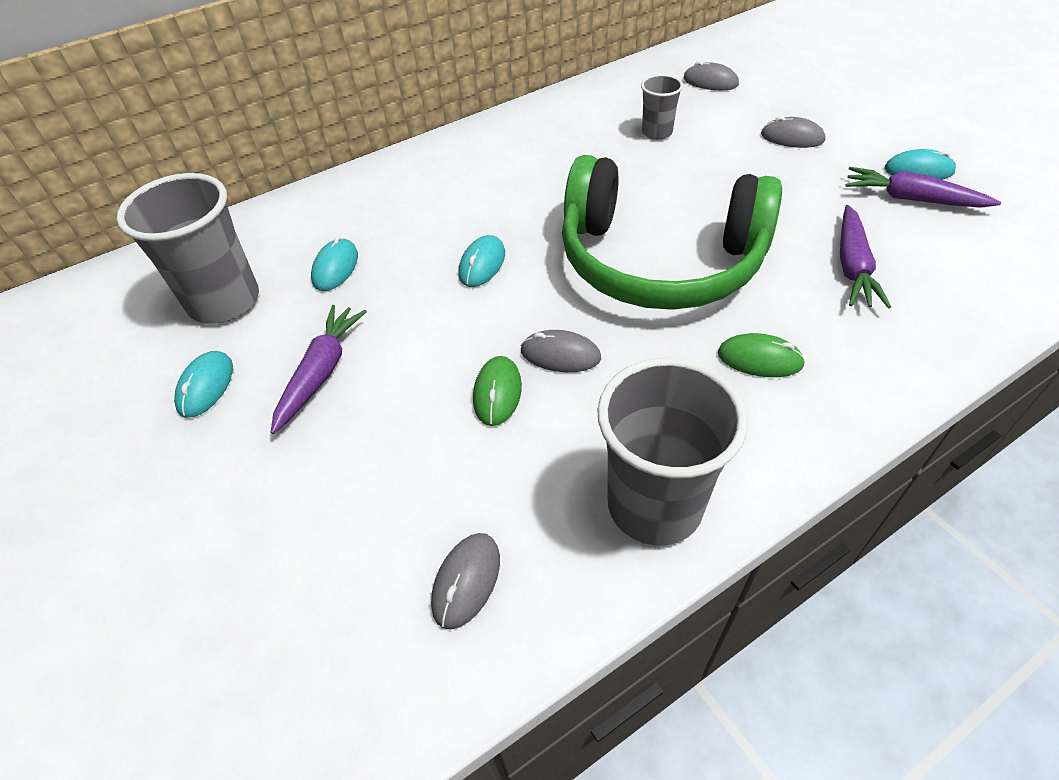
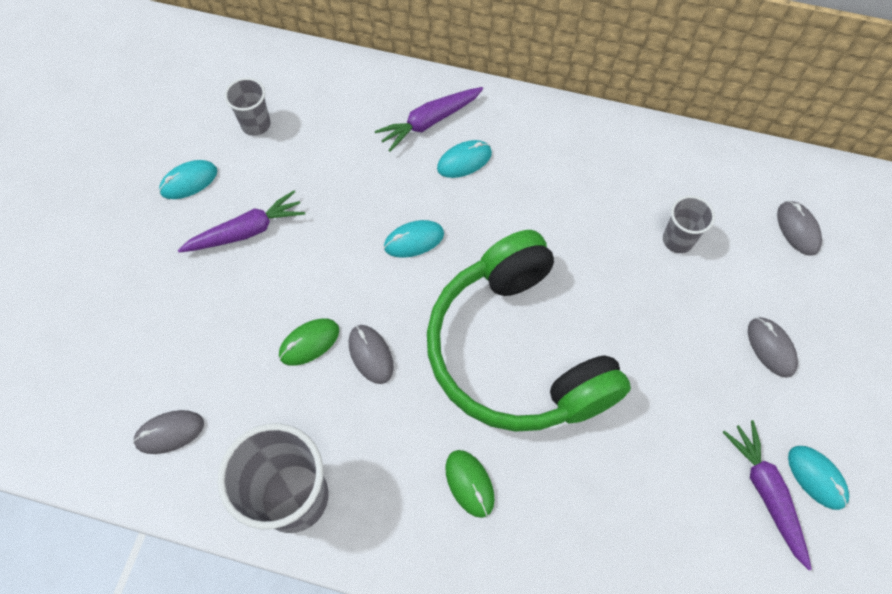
camera: 45 degrees right, 15 degrees up
grey cup [116,173,259,324] -> grey cup [224,78,271,136], size x0.52
turquoise mouse [311,236,358,291] -> turquoise mouse moved to [437,140,492,178]
purple carrot [840,205,891,309] -> purple carrot moved to [375,87,483,152]

